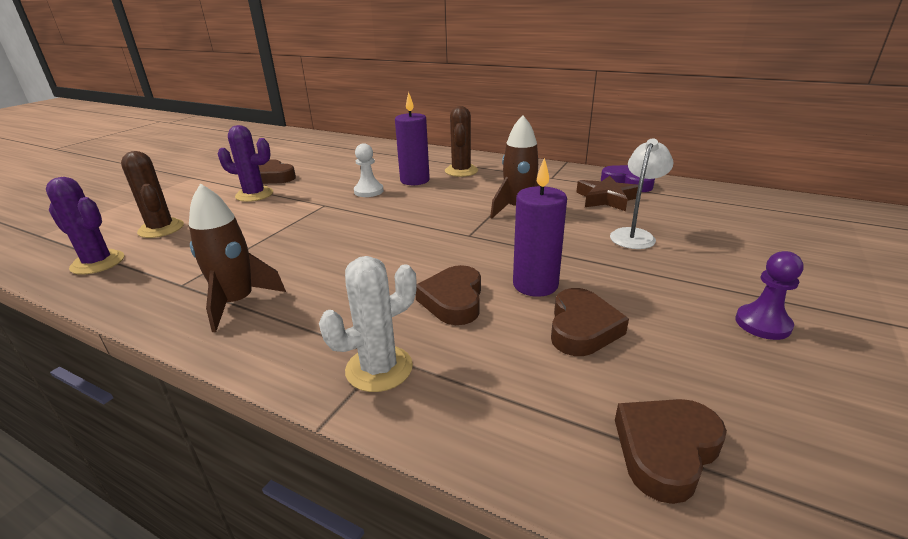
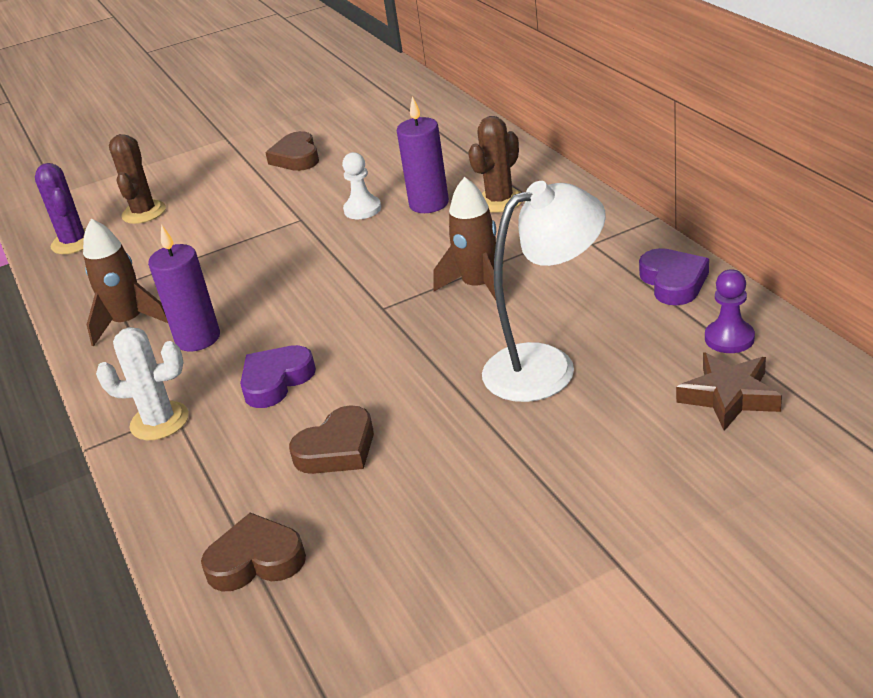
camera: 40 degrees right, 5 degrees up
purple cactus [218,125,273,202] -> none
brown heart [416,265,481,325] -> purple heart [240,345,316,408]
purple candle [513,158,567,297] -> purple candle moved to [148,224,220,352]
brown star [576,176,638,211] -> brown star moved to [676,352,782,431]
white lamp [610,138,673,249] -> white lamp [482,181,606,402], size x1.61
purple pawn [735,251,804,340] -> purple pawn moved to [705,269,755,353]

